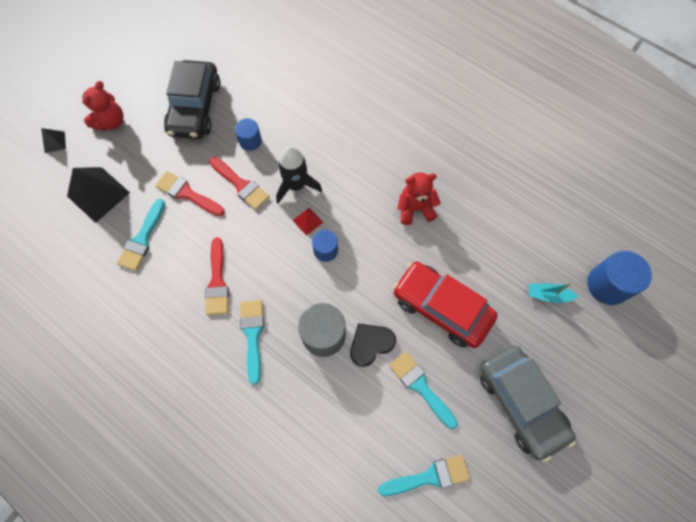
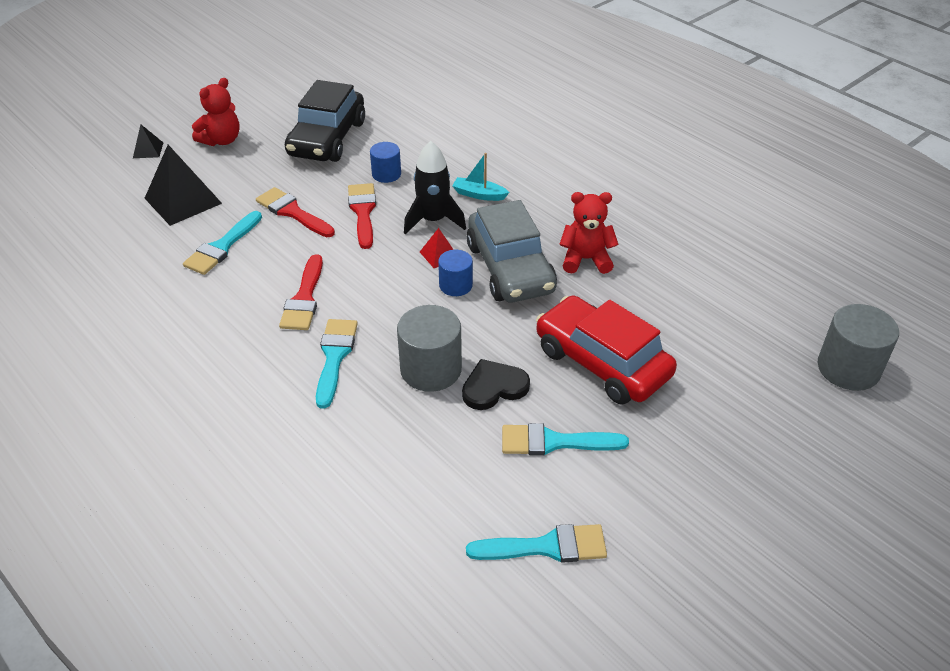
camera: 10 degrees right, 25 degrees down
red brush [209,157,270,210] -> red brush turned 150 degrees counterclockwise [348,183,376,249]
turquoise brush [389,351,458,429] -> turquoise brush turned 60 degrees counterclockwise [502,423,629,456]
grey car [480,346,576,462] -> grey car moved to [466,200,557,302]
turquoise boat [529,282,579,303] -> turquoise boat moved to [452,153,509,201]
blue cylinder [587,251,652,305] -> grey cylinder [818,304,899,391]

